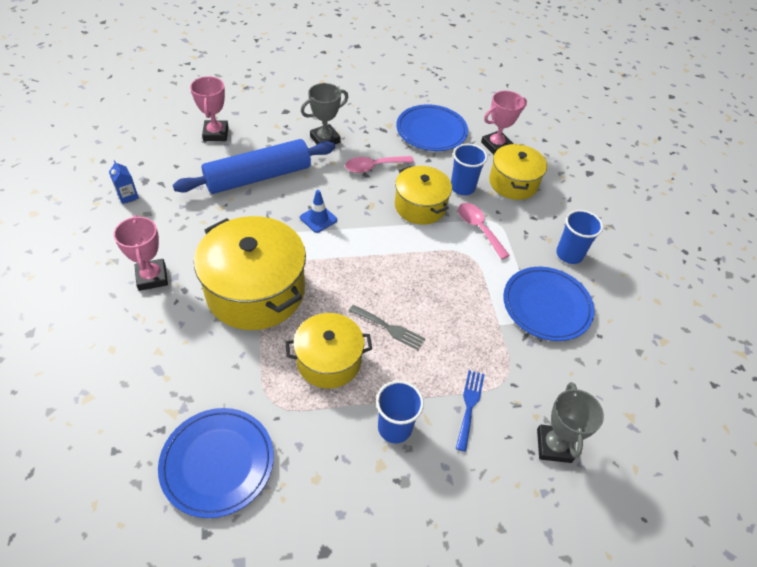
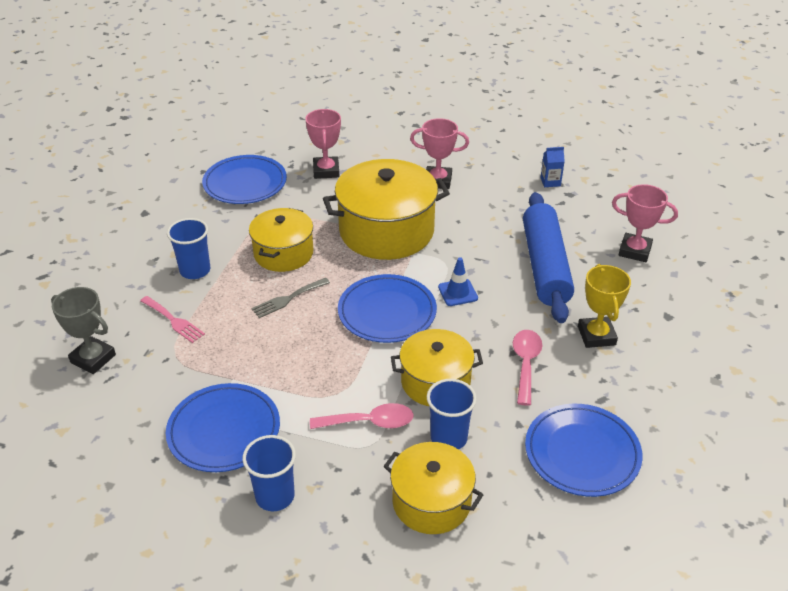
camera: 120 degrees right, 10 degrees down
grey trophy [301,83,348,144] -> yellow trophy [578,264,631,348]
blue fork [456,370,485,452] -> pink fork [140,296,205,343]
pink trophy [481,91,527,155] -> pink trophy moved to [305,109,341,179]
none -> blue plate [338,274,437,343]

